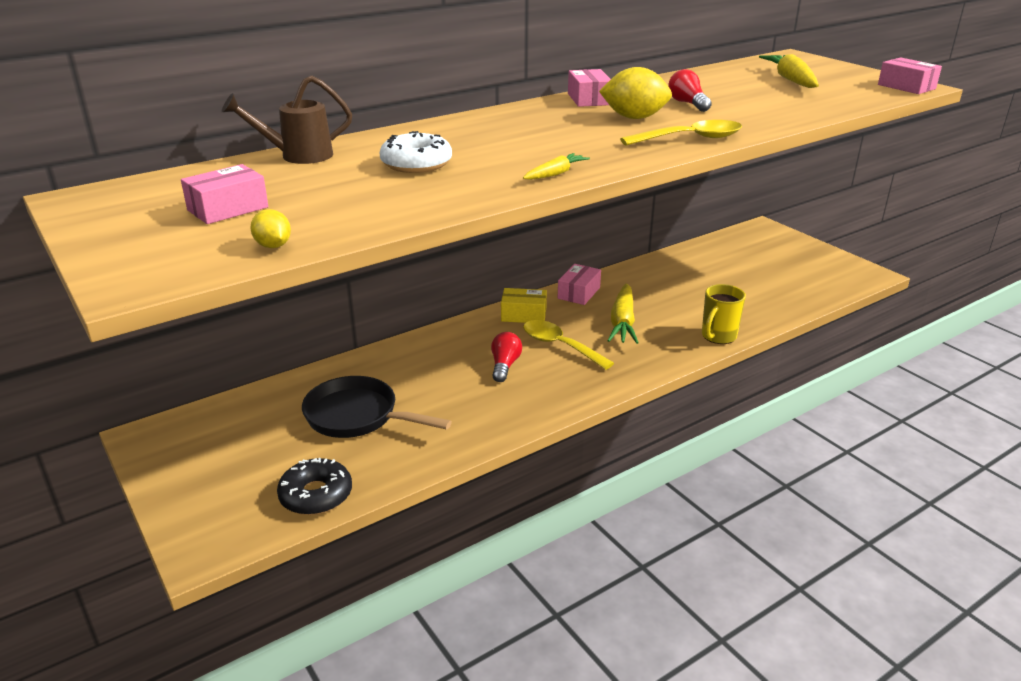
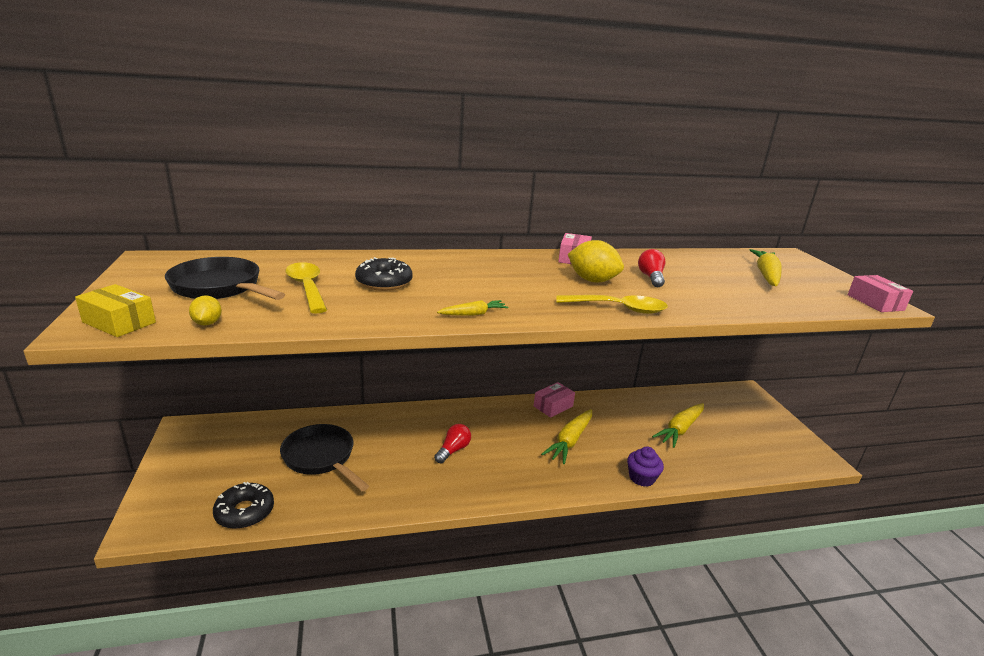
camera: 20 degrees right, 5 degrees down
pink box [181,164,268,224] -> black pan [165,257,285,300]
brown watering can [221,75,352,164] -> none
white donut [380,131,452,173] -> black donut [355,257,412,291]
yellow box [501,288,547,323] -> yellow box moved to [75,284,156,337]
yellow spoon [523,320,614,370] -> yellow spoon moved to [286,262,327,314]
yellow mug [702,284,746,344] -> purple cupcake [627,446,664,487]
none -> yellow carrot [652,403,704,448]

